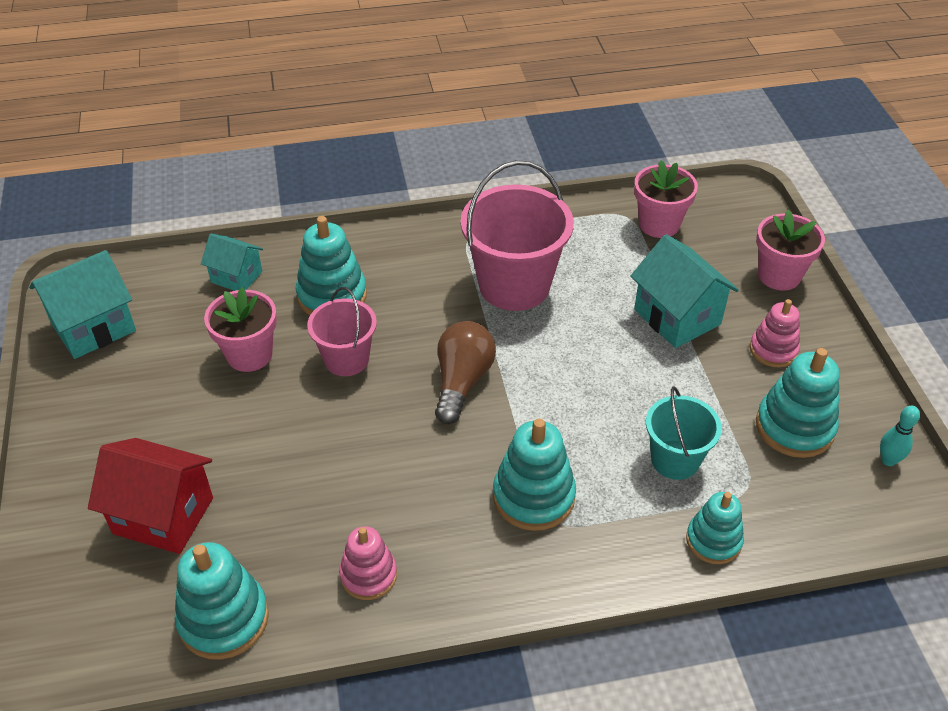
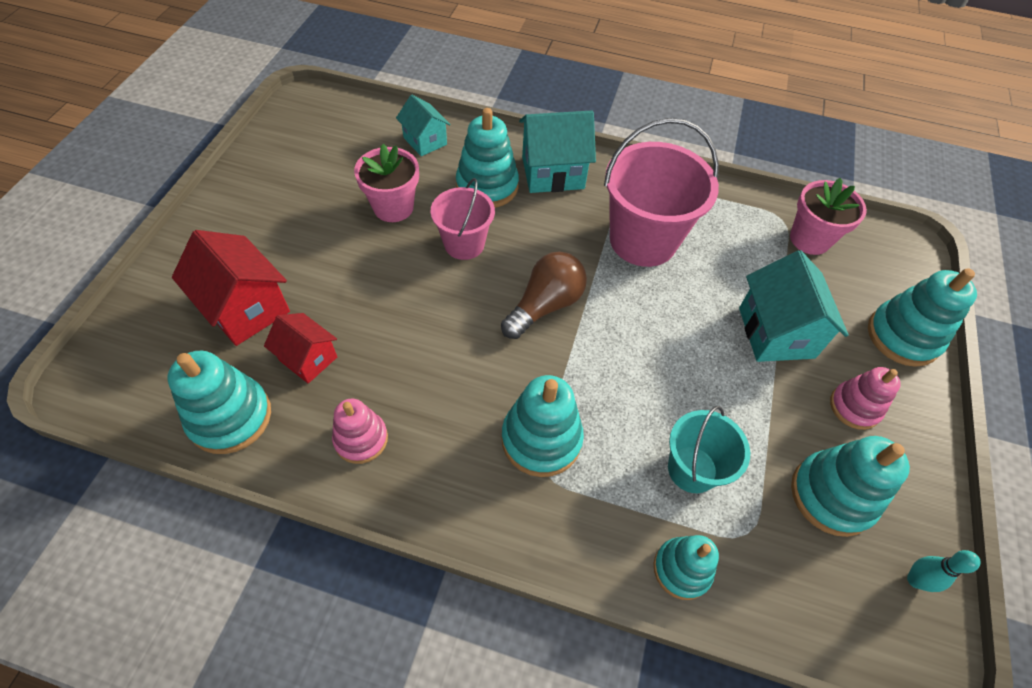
camera: 25 degrees right, 10 degrees up
turquoise house [30,250,136,359] -> turquoise house moved to [519,111,596,193]
pink flower pot [756,210,825,291] -> turquoise stacking toy [868,268,977,367]
none -> red house [264,313,337,384]

